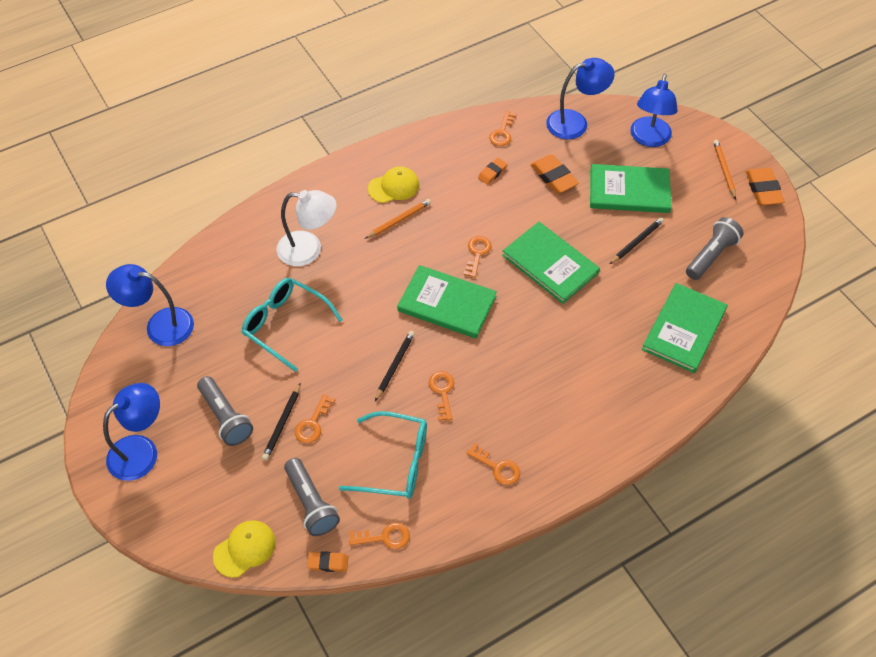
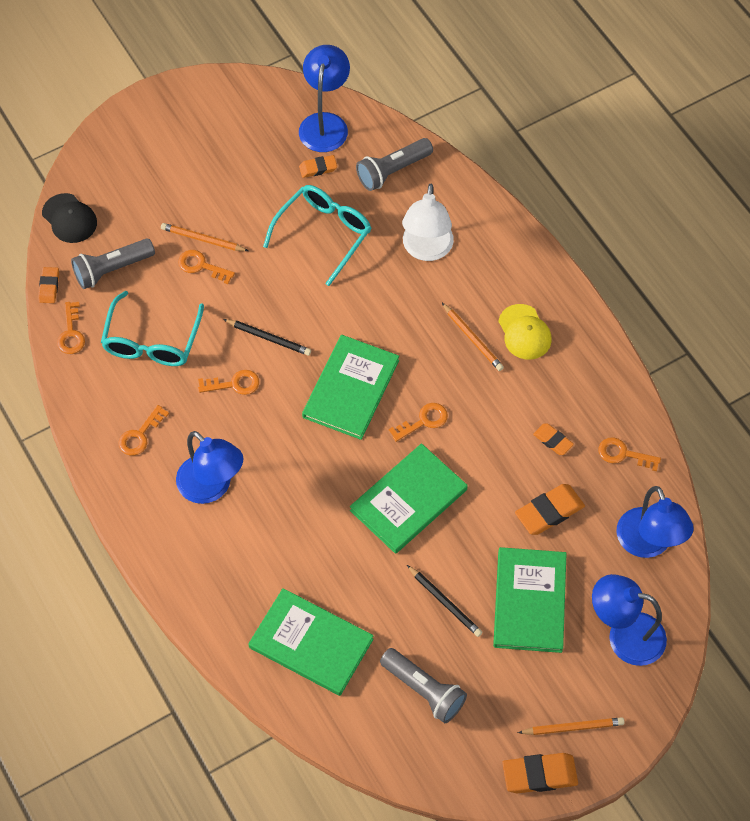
camera: 90 degrees right, 5 degrees up
blue lamp [103,383,160,481] -> blue lamp moved to [176,431,243,504]
grey flashlight [197,376,253,446] -> grey flashlight moved to [356,138,433,191]
yellow cap [213,520,276,578] -> black cap [42,193,97,243]
black pencil [262,383,301,461] -> orange pencil [161,223,248,251]
orange key [464,236,492,278] -> orange key turned 45 degrees counterclockwise [389,403,448,442]
none -> orange eraser [299,155,337,178]

